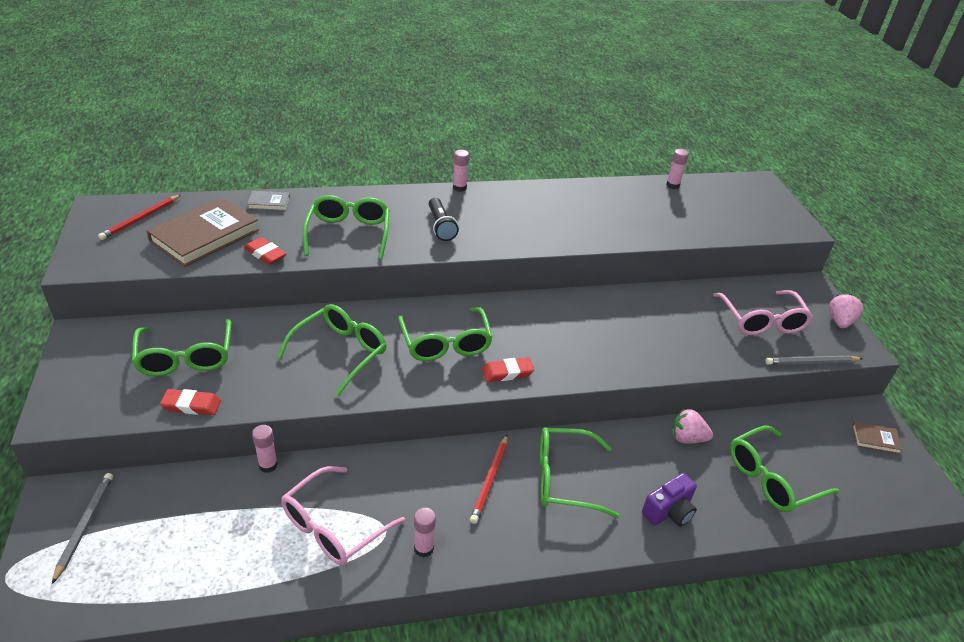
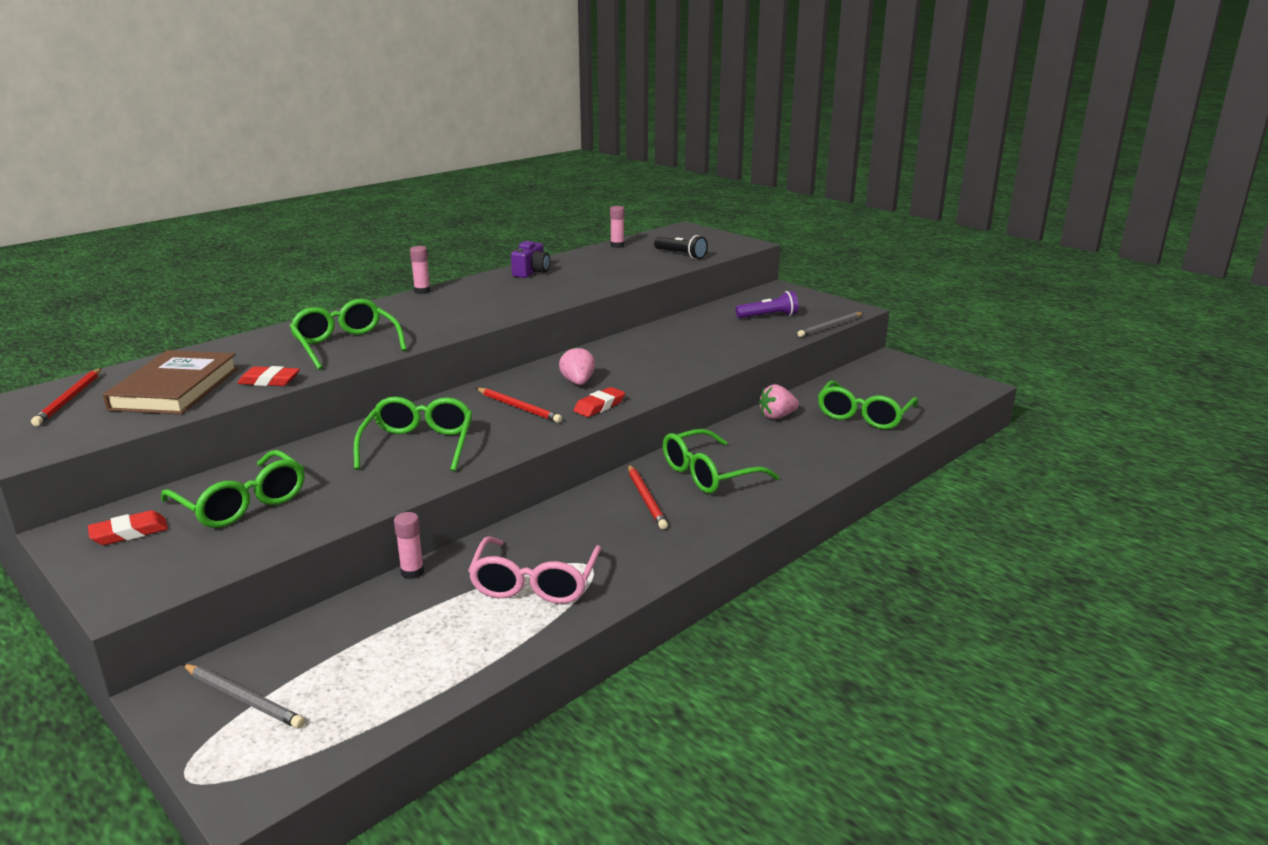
camera: 30 degrees left, 15 degrees down
grey pencil [52,473,113,584] -> grey pencil turned 150 degrees clockwise [182,664,305,729]
red eraser [160,389,221,415] -> red eraser moved to [88,510,168,545]
grey book [247,191,290,211] -> none
green glasses [398,307,493,361] -> red pencil [476,388,562,423]
pink glue stick [414,508,436,557] -> none
black flashlight [429,198,459,241] -> black flashlight moved to [654,235,708,259]
purple camera [642,473,697,526] -> purple camera moved to [511,241,550,278]
pink glasses [713,290,813,335] -> purple flashlight [735,291,798,318]
pink strawberry [829,294,864,328] -> pink strawberry moved to [559,347,595,385]
brown book [852,422,903,454] -> none

